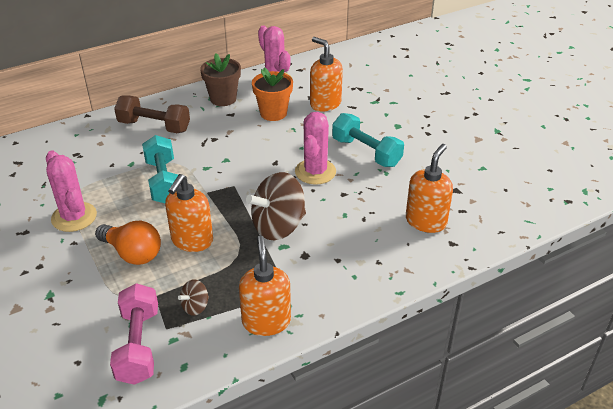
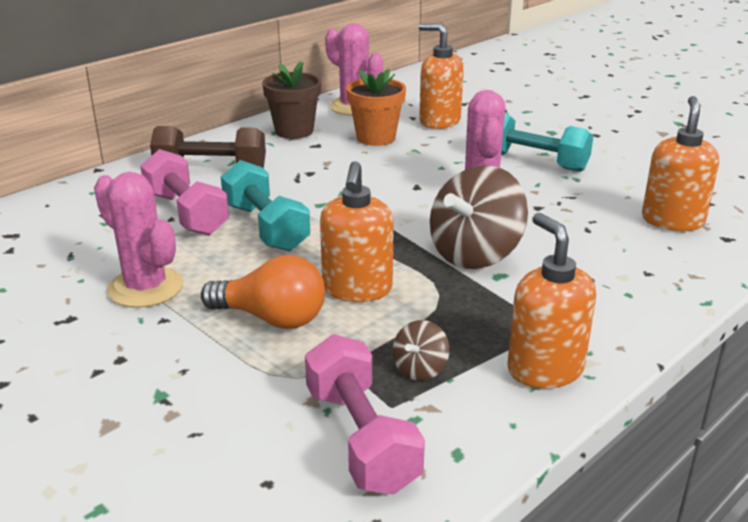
camera: 15 degrees left, 10 degrees down
none -> pink dumbbell [140,149,229,235]

